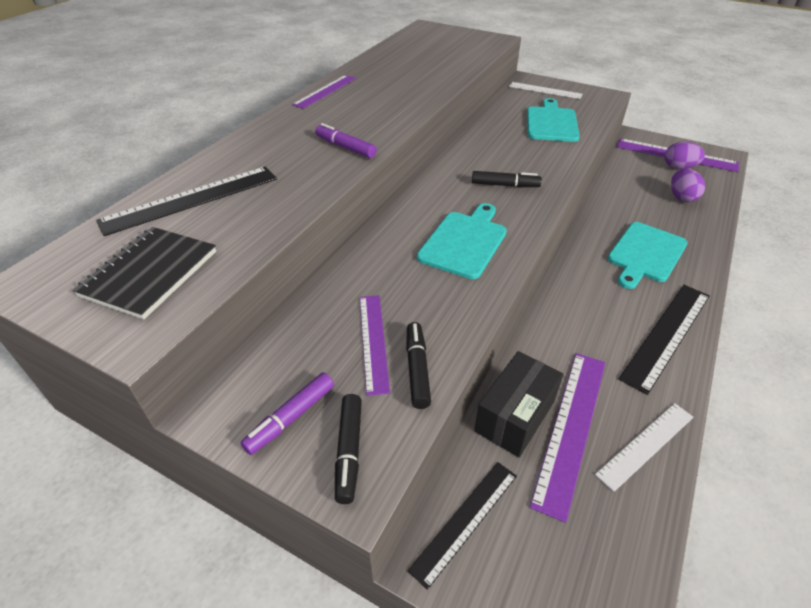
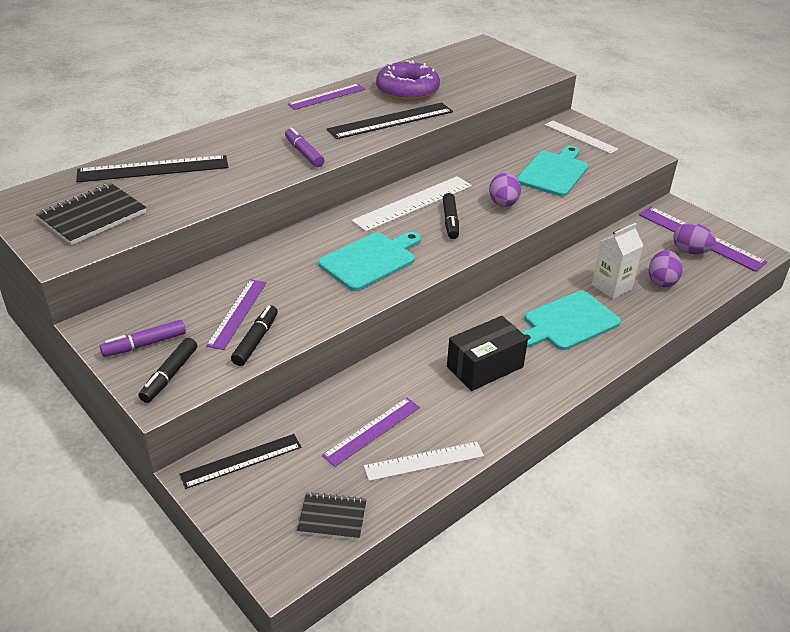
camera: 20 degrees right, 5 degrees down
black marker [472,171,542,187] -> black marker turned 60 degrees clockwise [443,193,459,239]
black box [474,351,564,457] -> black box moved to [447,316,528,391]
purple ruler [530,353,605,523] -> purple ruler [322,398,420,467], size x0.66
black ruler [619,285,710,395] -> black ruler moved to [327,102,453,139]
none -> black notebook [297,492,367,540]
none -> white ruler [351,176,472,232]
none -> purple donut [376,60,440,101]
none -> purple egg [489,173,521,207]
none -> white carton [592,223,643,299]

